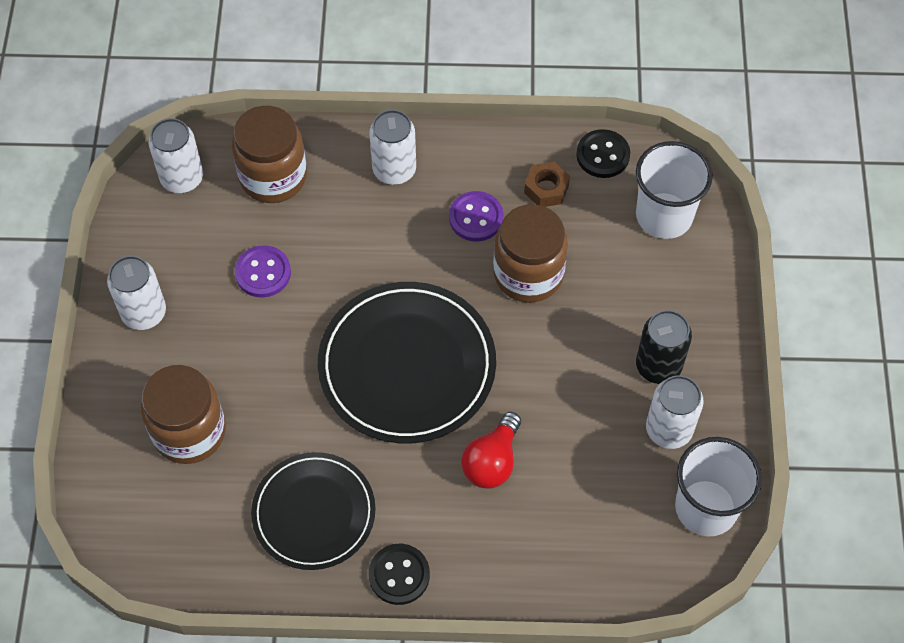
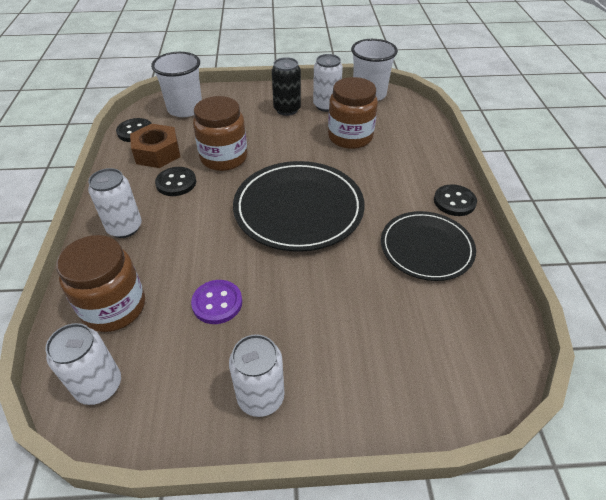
camera: 95 degrees left, 15 degrees down
brown jar [141,365,226,464] -> brown jar moved to [328,77,378,149]
purple button [449,191,504,242] -> black button [155,167,196,196]
red light bulb [461,412,521,489] -> none
brown nut [524,161,570,207] -> brown nut [130,124,180,168], size x1.58

